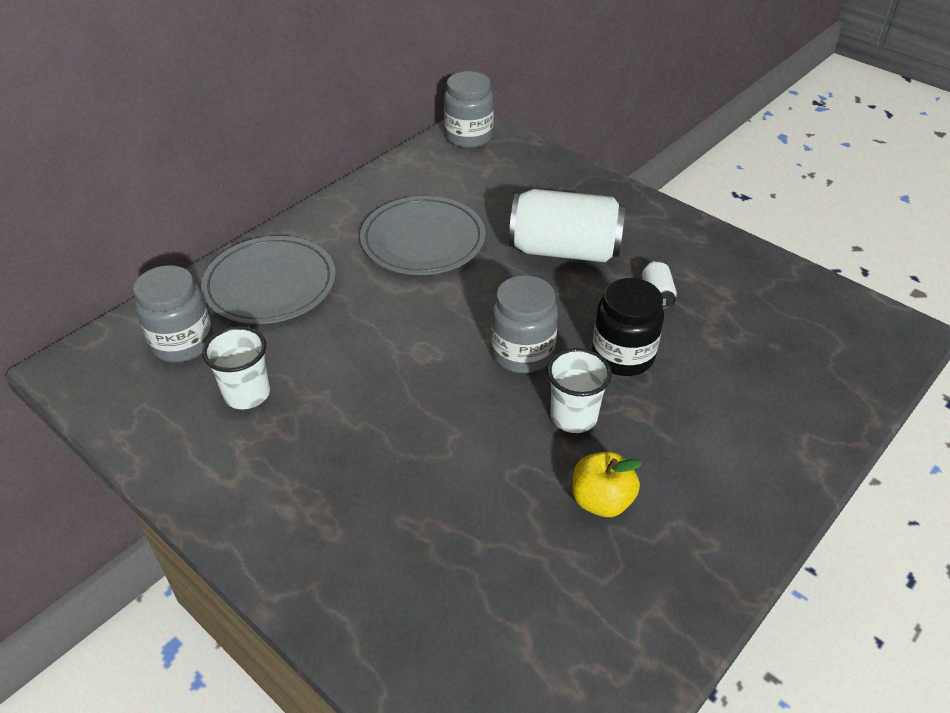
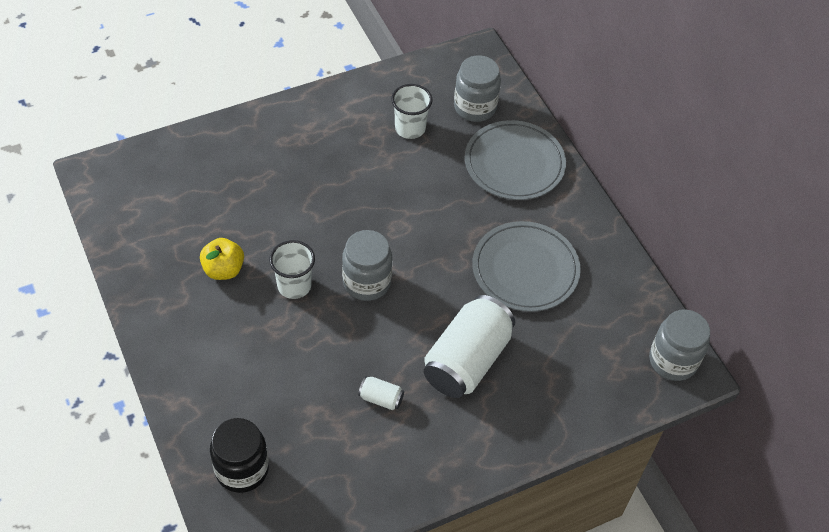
camera: 110 degrees right, 10 degrees up
black jar [592,278,664,376] -> black jar moved to [210,418,269,493]

